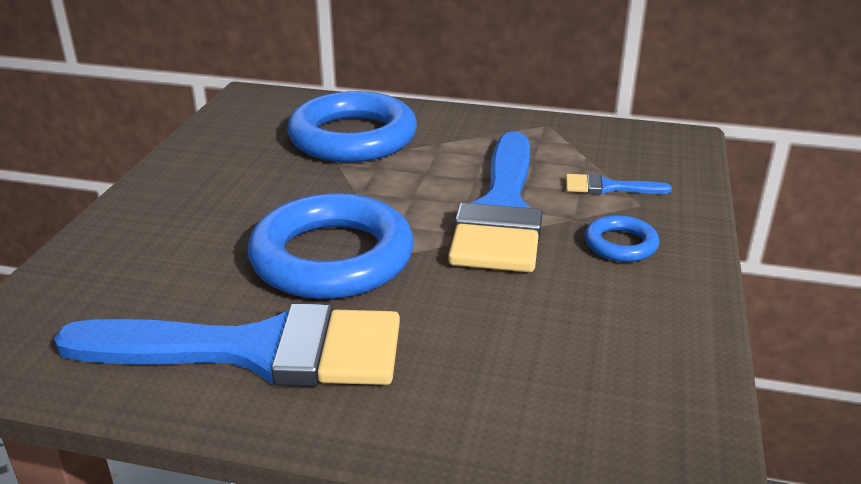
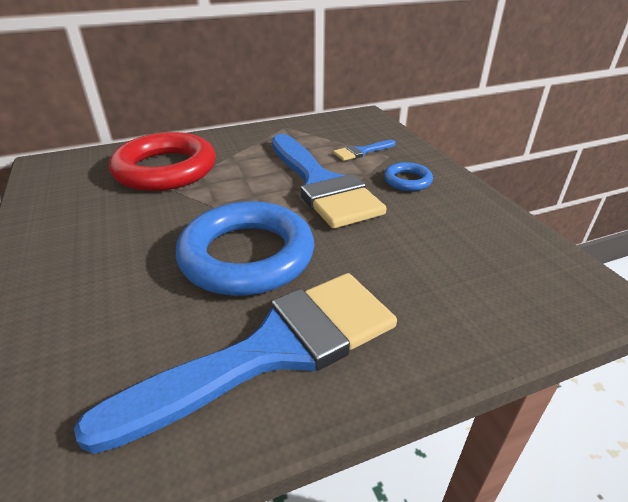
camera: 35 degrees left, 5 degrees up
blue ring [287,91,417,162] -> red ring [109,132,216,191]

